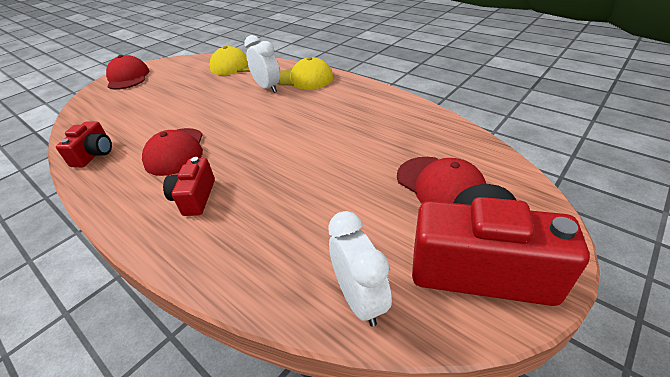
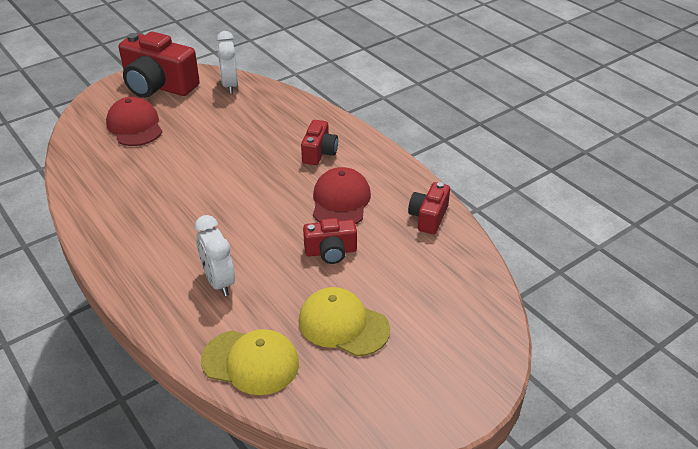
camera: 170 degrees left, 0 degrees up
red cap [106,55,149,90] -> none
yellow cap [278,57,334,89] -> yellow cap moved to [298,287,390,357]
none -> red camera [303,218,357,264]

